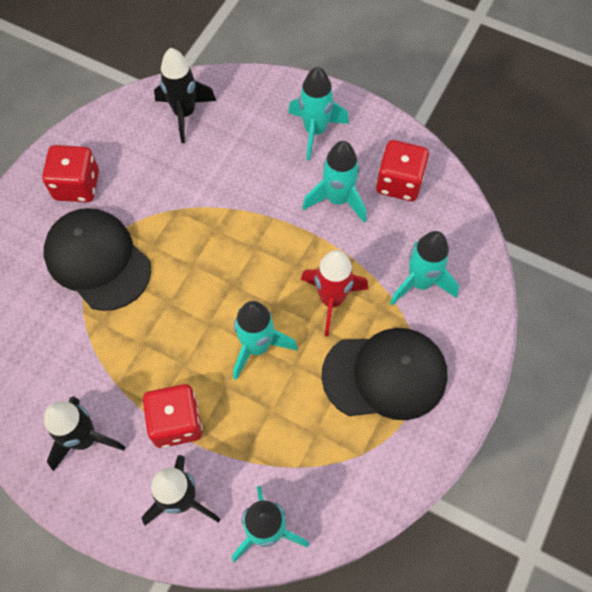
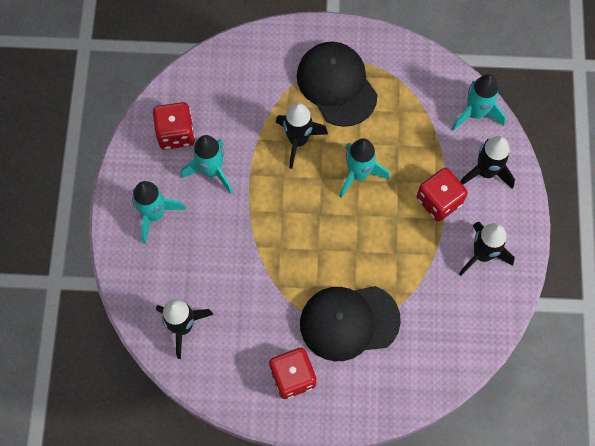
camera: 115 degrees left, 5 degrees up
black cap [44,208,151,311] -> black cap turned 60 degrees clockwise [300,286,401,361]
red rocket [301,250,368,337] -> black rocket [276,103,328,169]
turquoise rocket [390,231,459,305] -> none

